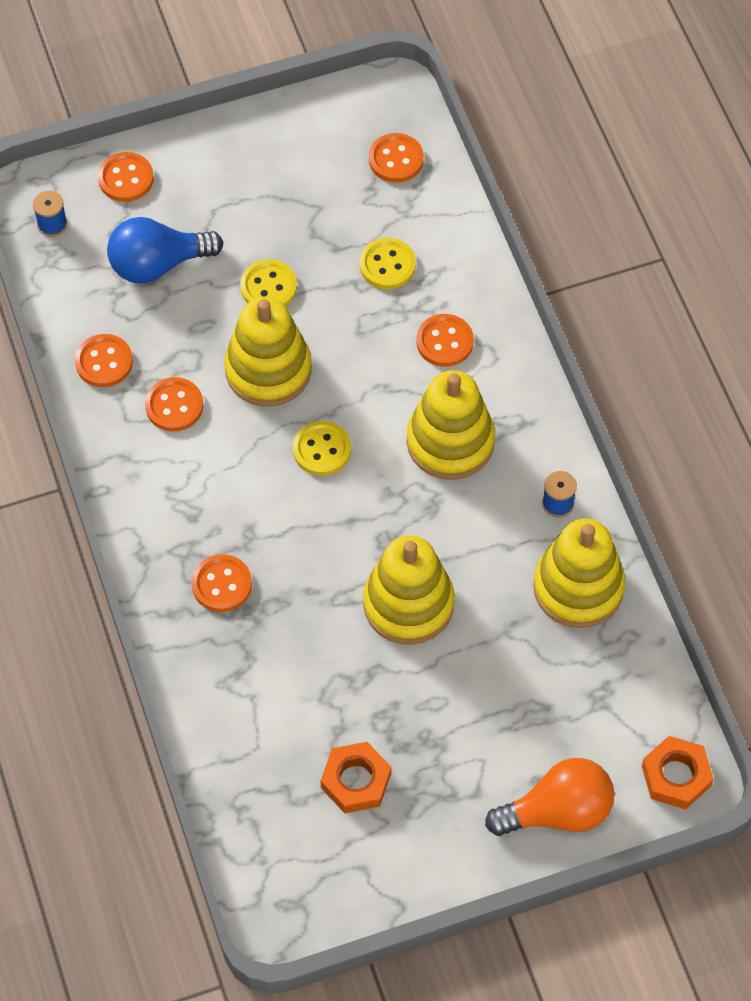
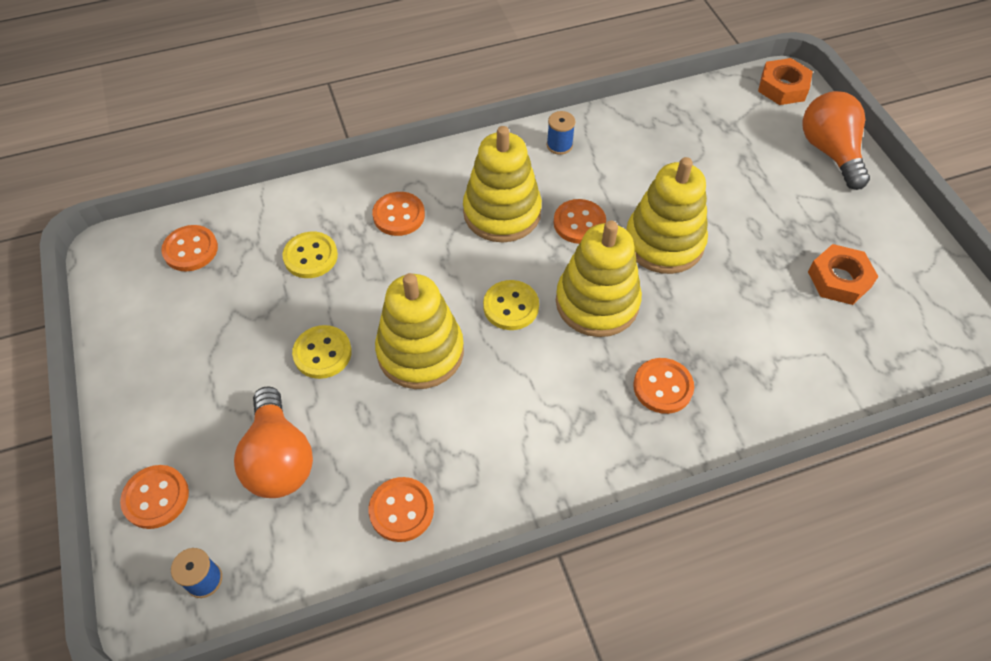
camera: 90 degrees left, 5 degrees down
blue light bulb [107,217,223,284] -> orange light bulb [234,386,313,498]
orange button [145,377,203,431] -> orange button moved to [553,199,606,244]
yellow stacking toy [533,519,625,628] -> yellow stacking toy moved to [556,220,642,337]

